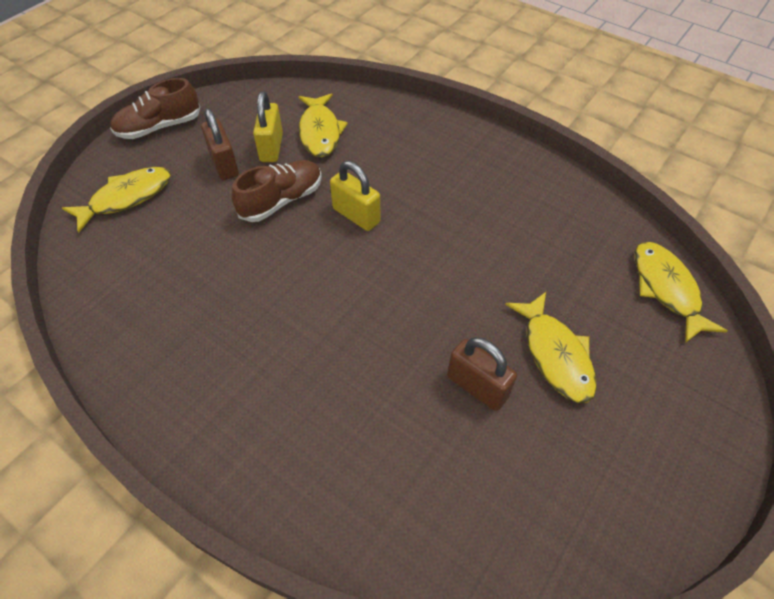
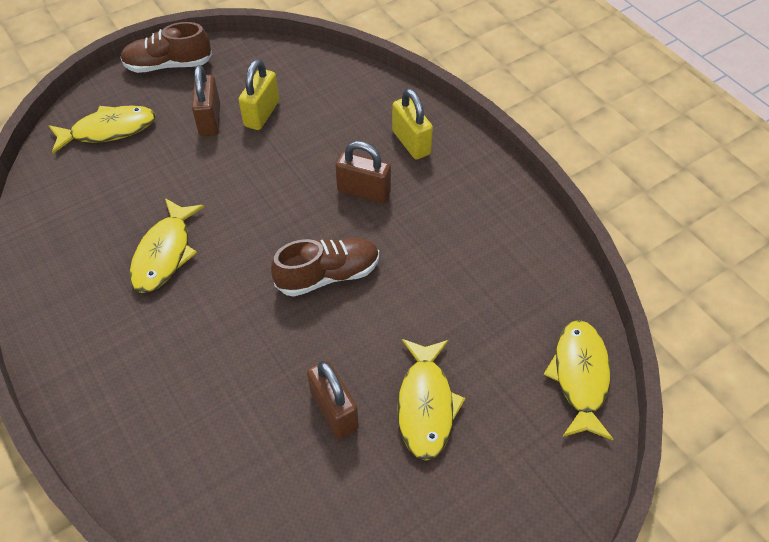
camera: 20 degrees right, 0 degrees up
brown shoe [232,160,322,222] -> brown shoe moved to [271,238,379,297]
yellow fish [299,93,348,157] -> yellow fish moved to [130,198,205,293]
yellow padlock [330,161,380,231] -> yellow padlock moved to [392,88,433,160]
none -> brown padlock [335,141,391,203]

